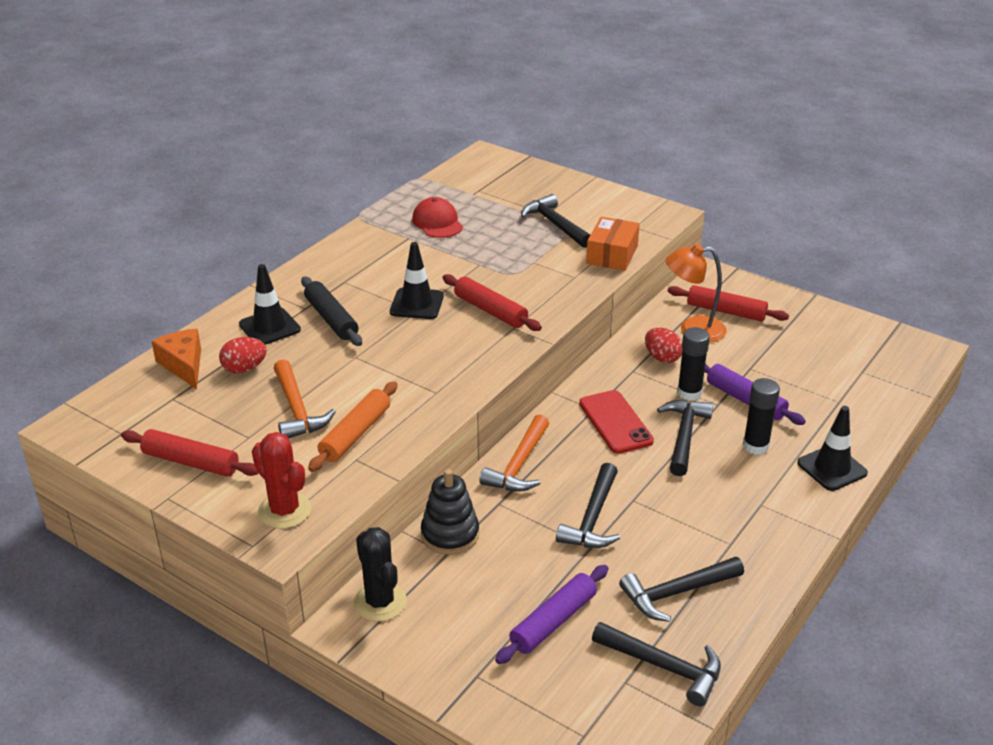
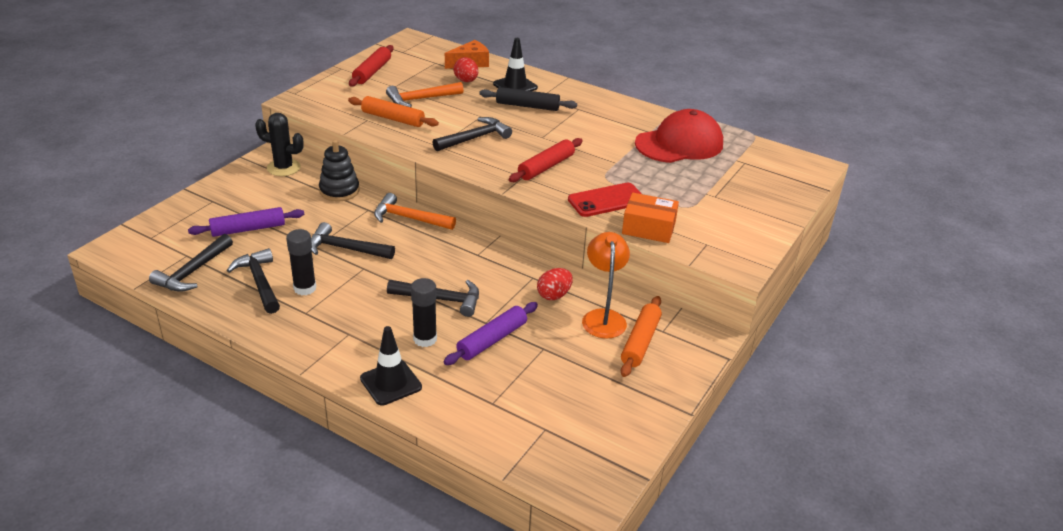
camera: 85 degrees right, 0 degrees up
red cactus [252,432,311,529] -> none
black rolling pin [301,277,362,346] -> black rolling pin turned 45 degrees clockwise [479,87,577,111]
black cactus [353,527,407,622] -> black cactus turned 45 degrees clockwise [255,113,304,176]
black traffic cone [390,242,444,319] -> none
red cap [412,197,463,238] -> red cap [635,109,723,163], size x1.71
purple rolling pin [495,565,608,664] -> purple rolling pin turned 60 degrees counterclockwise [188,207,304,237]
black hammer [521,194,590,248] -> black hammer moved to [433,117,512,151]
red phone [579,390,654,454] -> red phone moved to [568,183,642,217]
red rolling pin [668,285,789,322] -> orange rolling pin [621,296,662,377]
black glue stick [677,327,710,401] -> black glue stick moved to [286,229,316,295]

